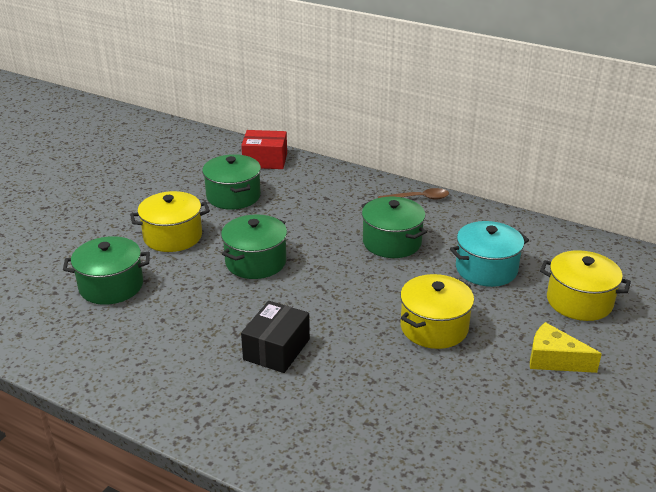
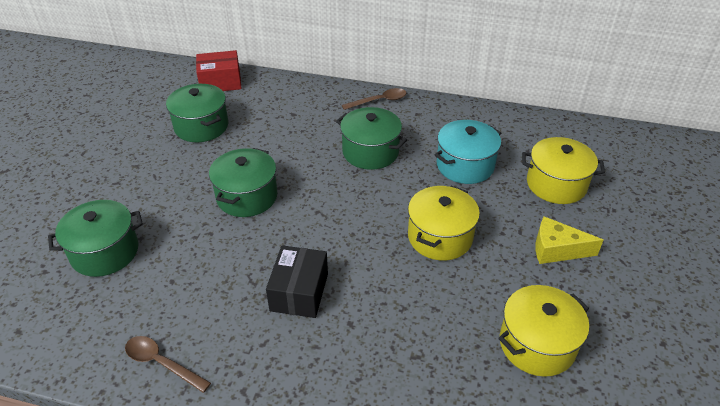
camera: 15 degrees left, 10 degrees up
yellow pot [130,191,210,252] -> yellow pot moved to [498,285,589,377]
none -> brown spoon [125,336,211,393]

